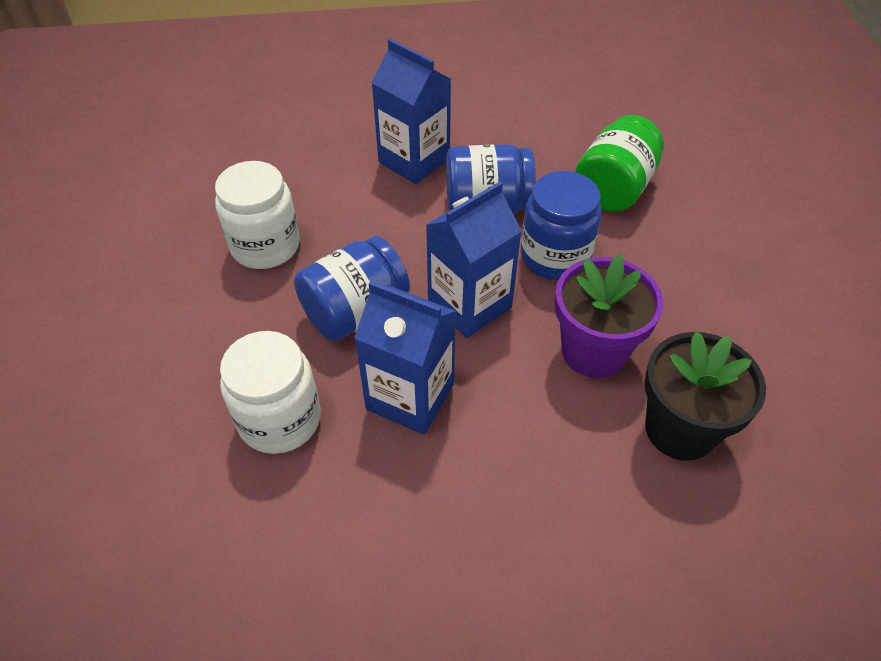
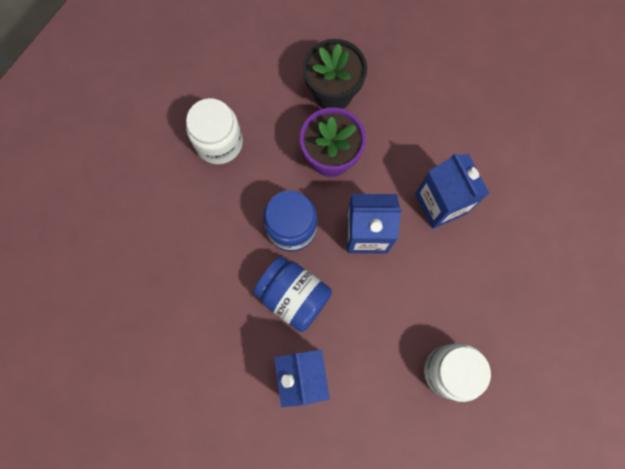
camera: 140 degrees left, 25 degrees up
white jar [220,331,321,454] -> white jar moved to [186,98,243,164]
blue jar [294,236,410,341] -> none
green jar [575,115,664,212] -> none

